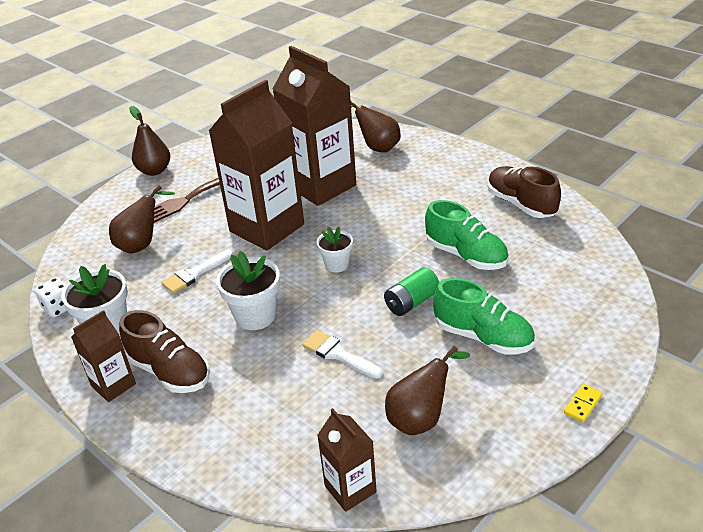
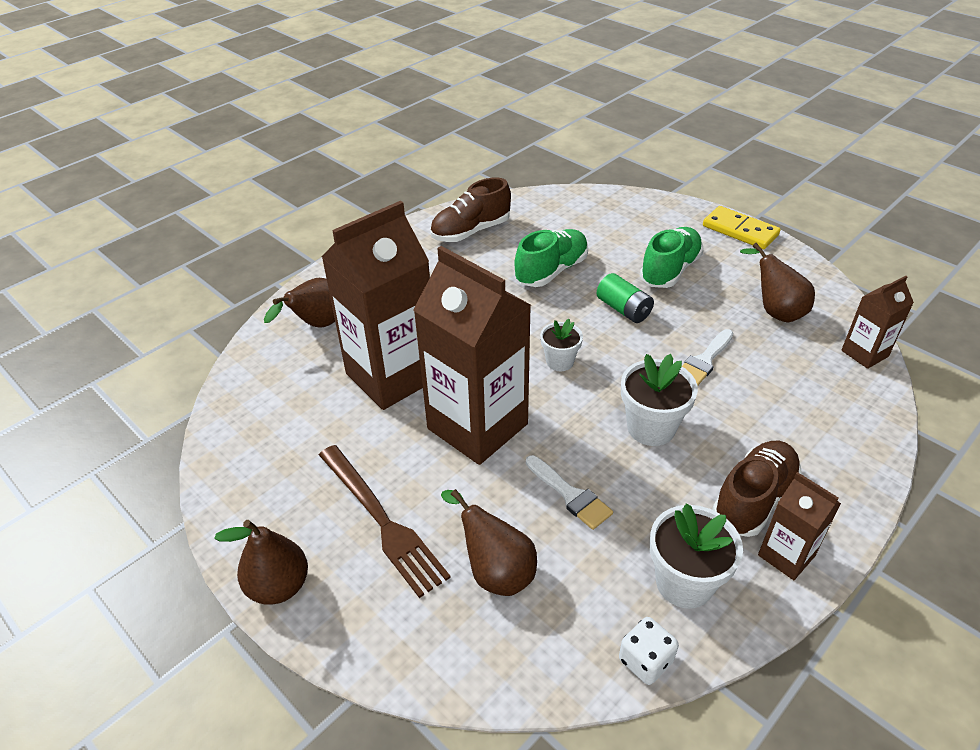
camera: 90 degrees left, 5 degrees up
yellow domino [564,384,603,423] -> yellow domino [703,206,780,249], size x2.02

